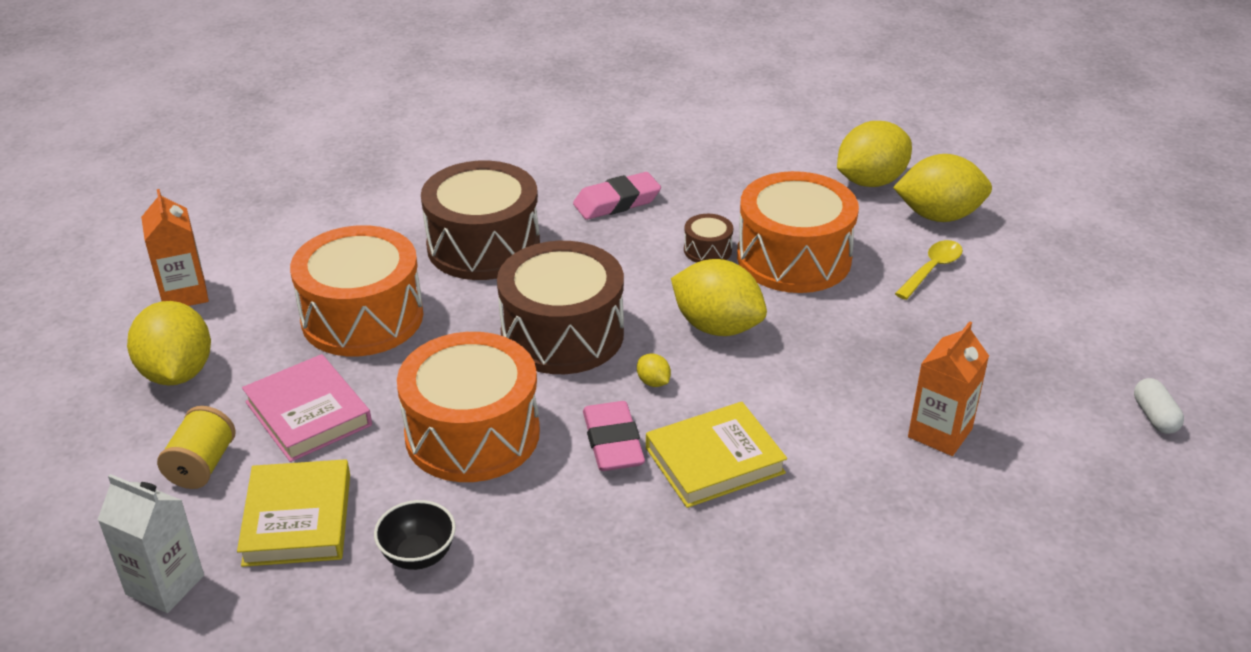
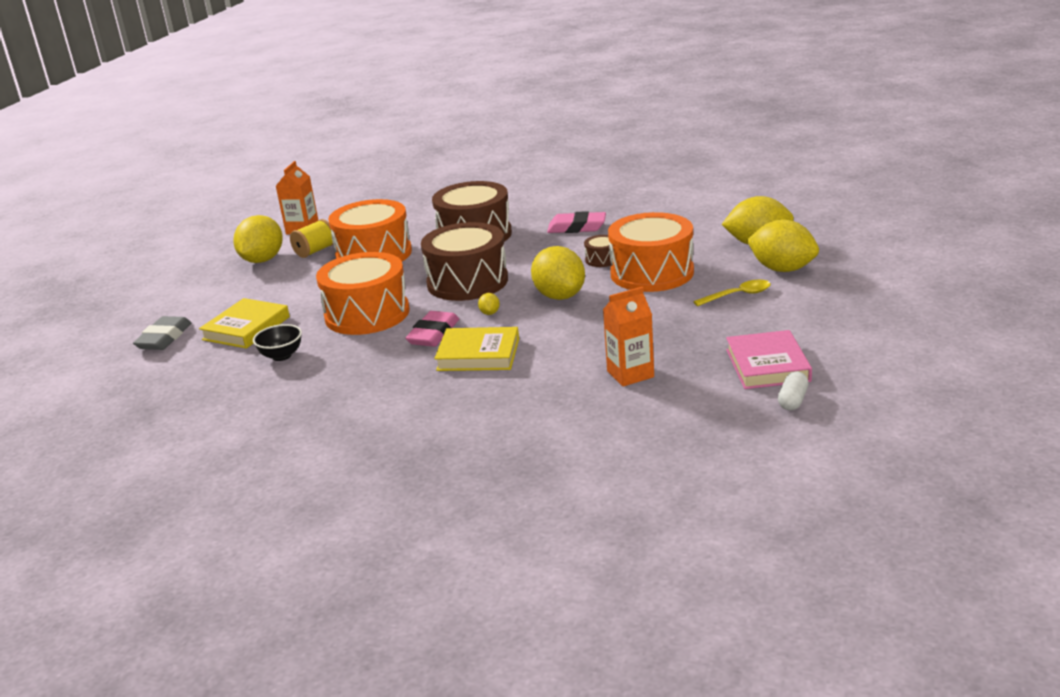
camera: 35 degrees right, 10 degrees down
white carton [97,474,204,613] -> grey eraser [133,316,191,350]
yellow spool [157,406,236,489] -> yellow spool moved to [290,219,333,258]
pink book [242,354,372,462] -> pink book moved to [726,330,812,389]

